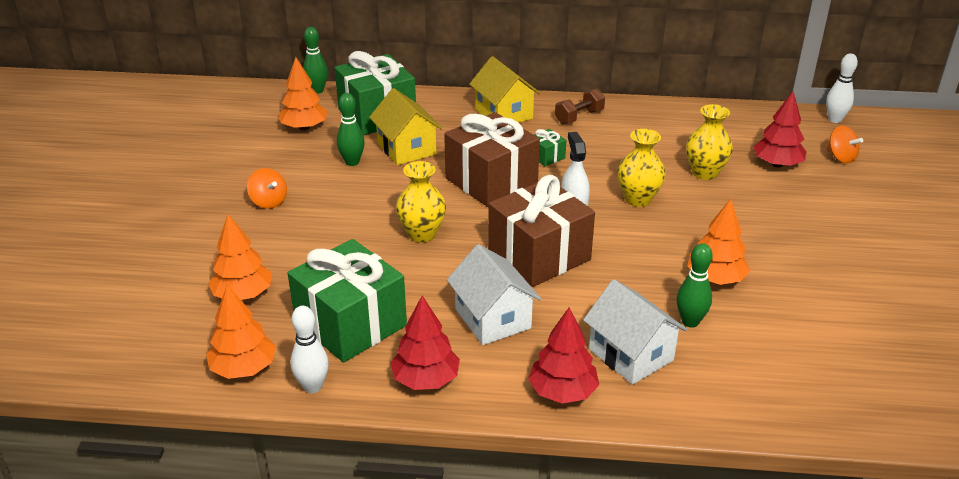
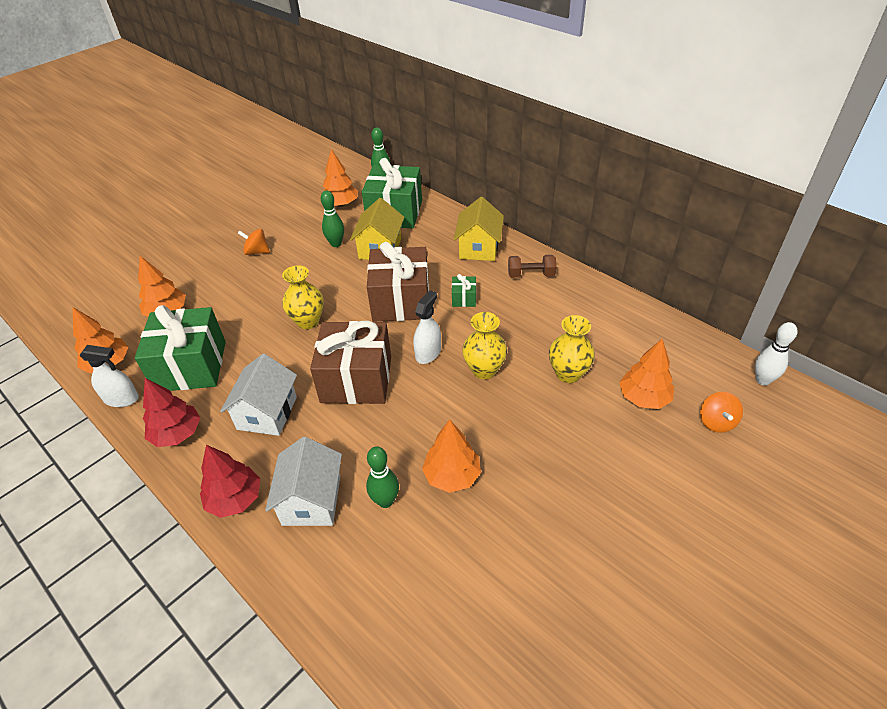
camera: 40 degrees right, 10 degrees up
orange spinning top [247,168,287,209] -> orange spinning top turned 105 degrees clockwise [237,229,270,255]
white bowling pin [291,306,329,393] -> white spray bottle [80,345,139,407]
red tree [753,91,806,168] -> orange tree [619,339,674,409]

